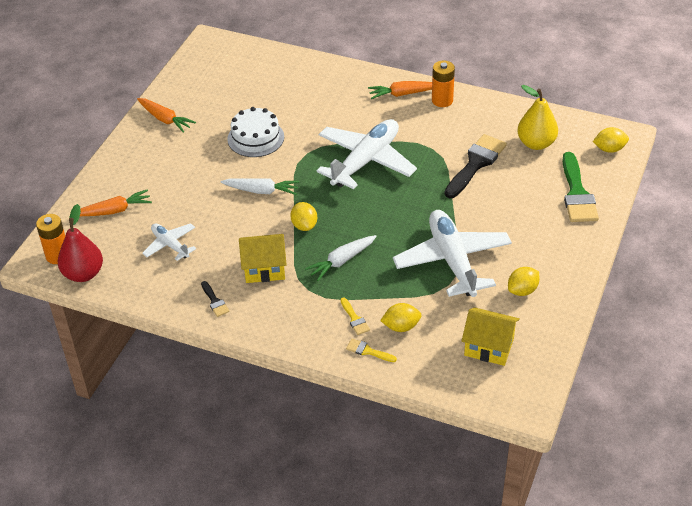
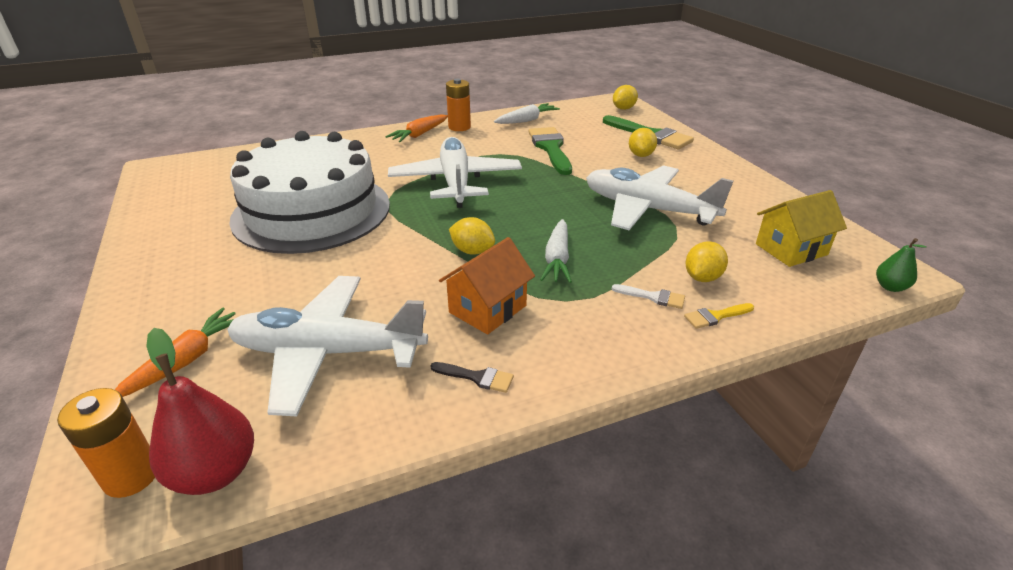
camera: 45 degrees left, 10 degrees down
orange carrot [137,98,196,133] -> none
white plane [142,223,196,261] -> white plane [227,276,428,416], size x1.96
white carrot [221,178,299,195] -> white carrot moved to [494,103,560,124]
white cake [227,107,284,157] -> white cake [229,131,390,254], size x2.03
yellow house [239,234,287,283] -> orange house [439,237,535,335]
yellow brush [340,298,370,335] -> white brush [612,284,685,309]
black brush [445,134,507,198] -> green brush [529,127,572,175]
yellow lemon [508,267,540,296] -> yellow lemon moved to [629,128,657,157]
yellow pear [517,85,558,150] -> none
none -> green pear [876,238,927,292]

